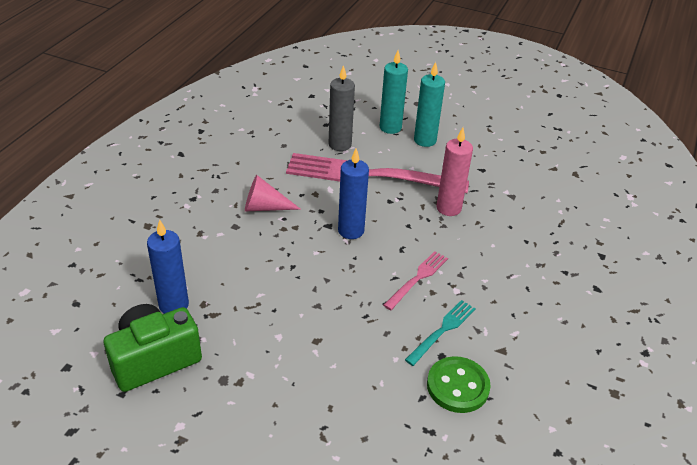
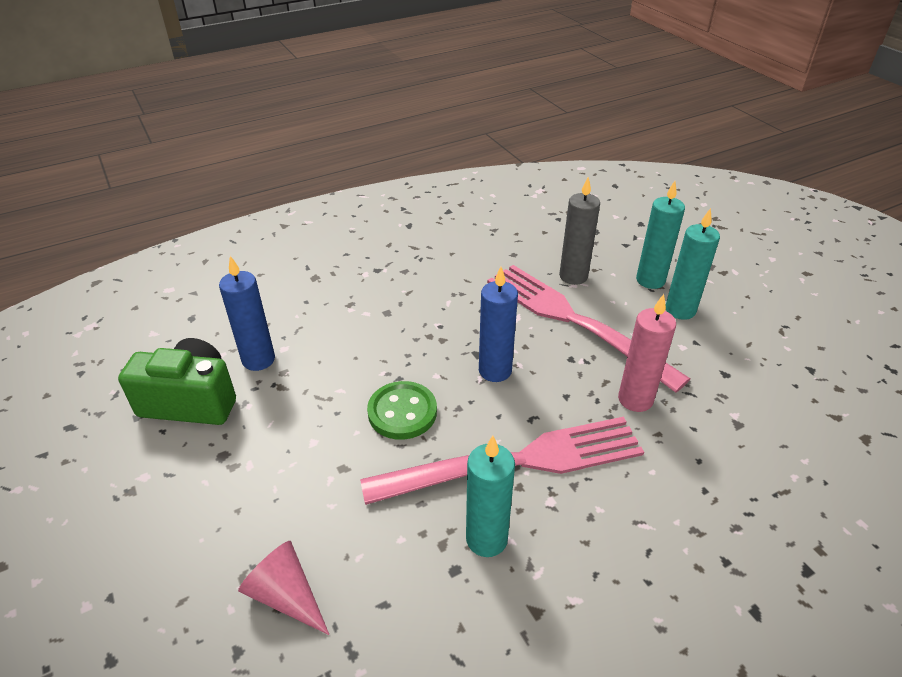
camera: 40 degrees right, 0 degrees up
pink cone [245,175,301,211] -> pink cone moved to [238,541,329,635]
pink fork [383,251,448,310] -> pink fork [360,417,644,505], size x2.17
turquoise fork [405,300,476,366] -> turquoise candle [466,435,515,557]
green button [427,356,491,413] -> green button moved to [367,381,437,440]

